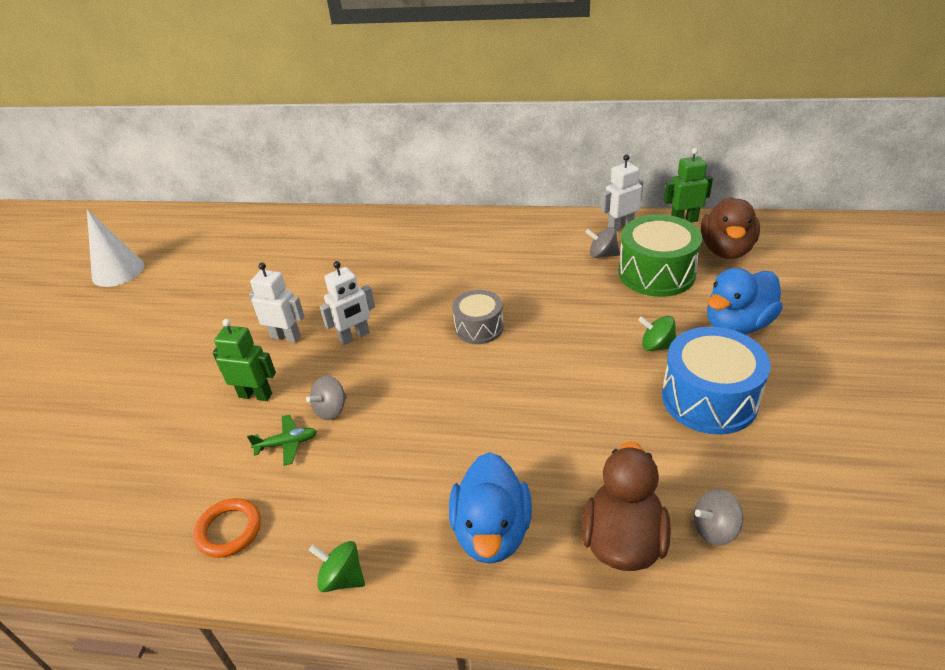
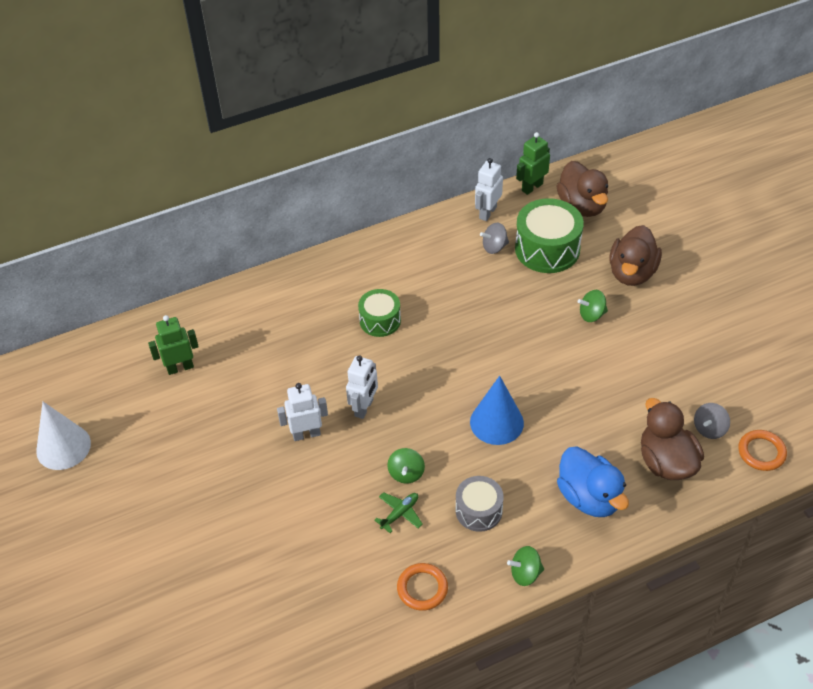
camera: 35 degrees left, 10 degrees up
green robot [212,319,276,401] -> green robot moved to [148,315,199,375]
grey spinning top [306,375,347,420] -> green spinning top [387,448,425,484]
grey drum [452,290,504,344] -> grey drum moved to [455,476,504,532]
blue drum [662,327,771,435] -> none
blue duck [707,268,783,334] -> brown duck [609,225,662,286]
none -> green drum [358,289,401,337]
none -> blue cone [470,376,524,445]
none -> orange ring [738,430,787,471]

